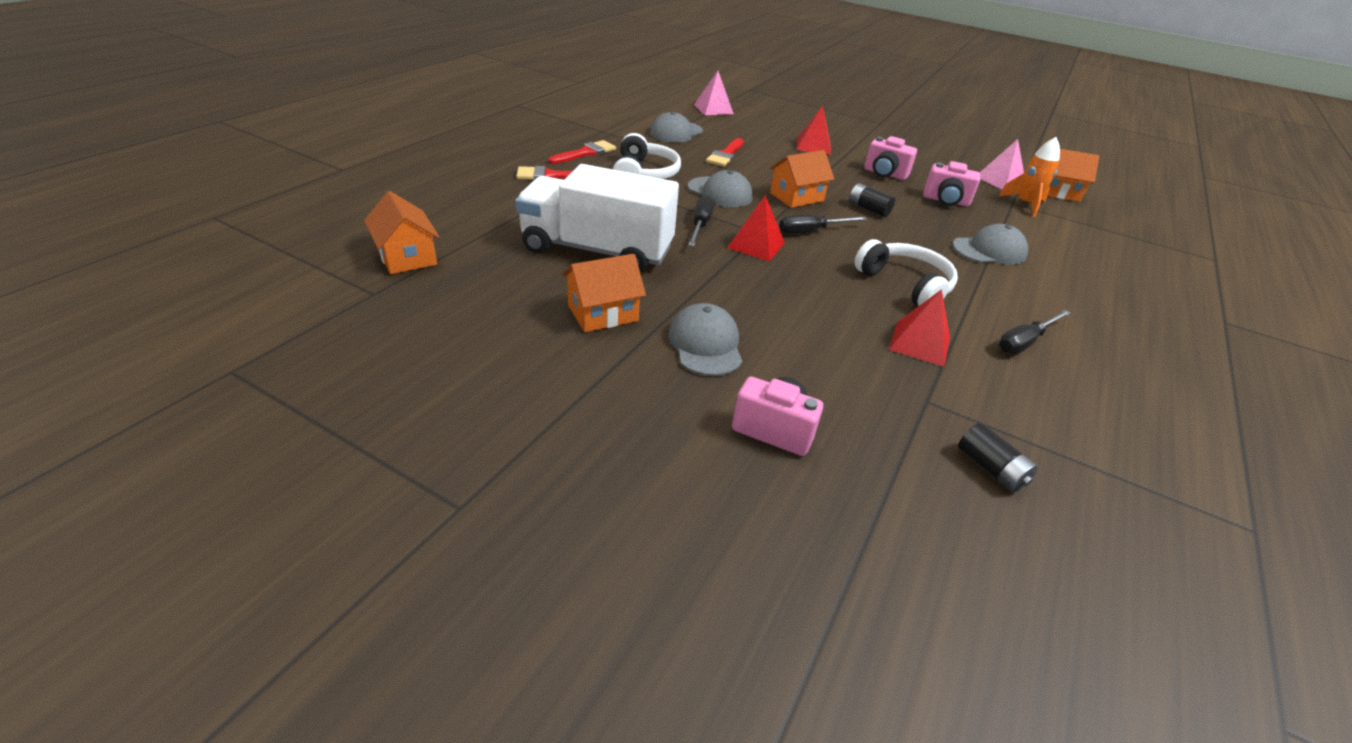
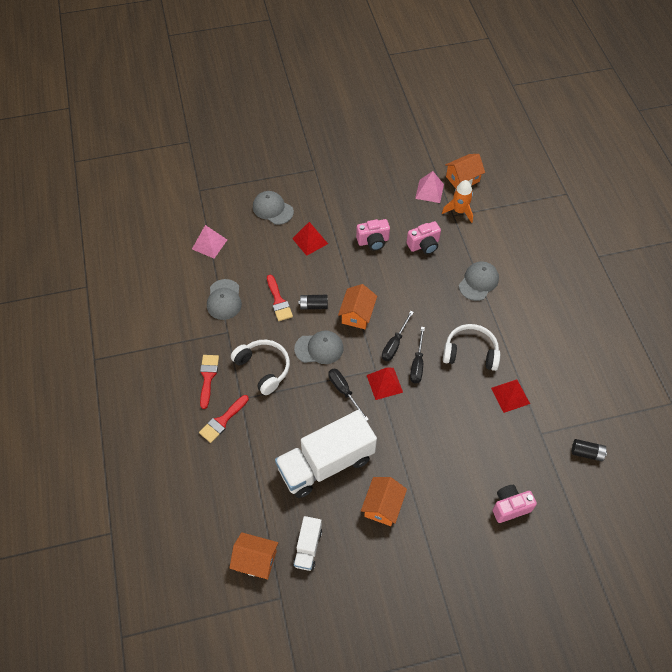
camera: 40 degrees left, 20 degrees up
grey cap [669,303,742,376] -> grey cap moved to [253,191,294,225]
black battery [849,183,895,217] -> black battery moved to [298,295,328,310]
black screwdriver [999,310,1071,354] -> black screwdriver moved to [410,327,425,383]
none -> white truck [293,516,322,571]

